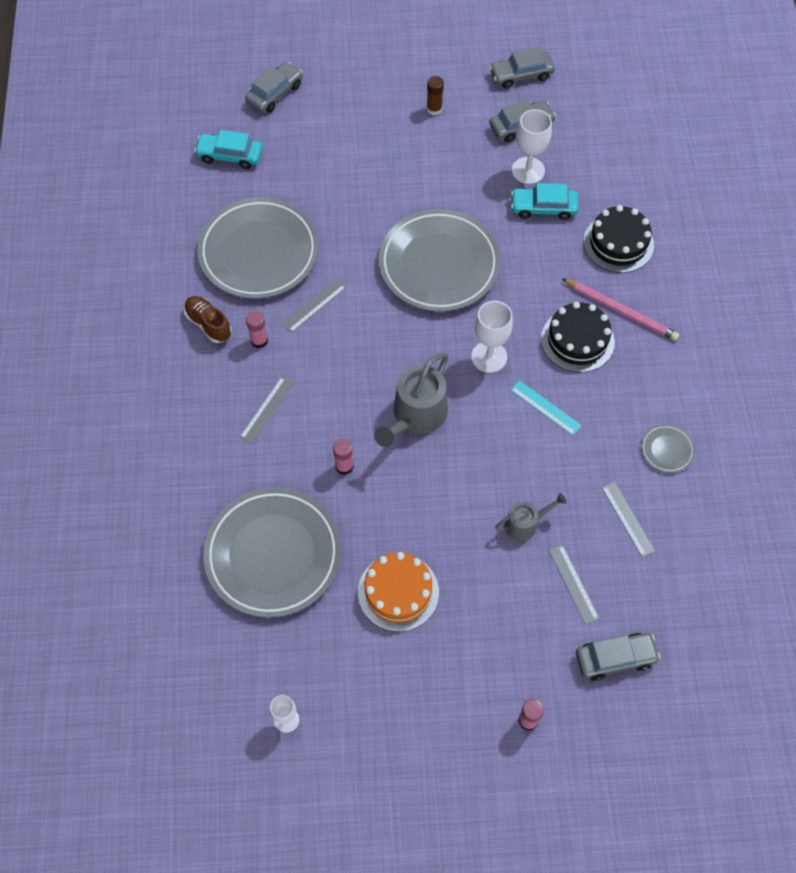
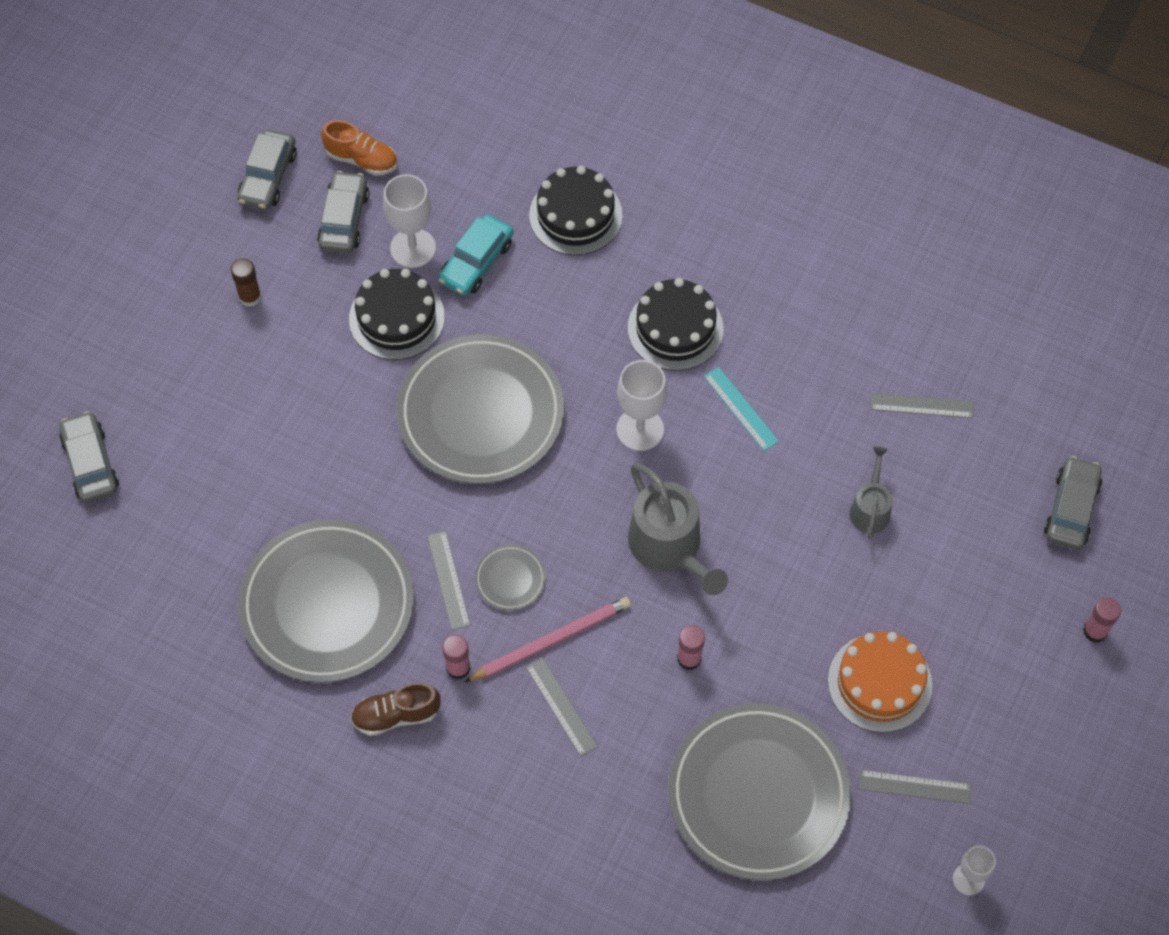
camera: 60 degrees left, 0 degrees up
turquoise car [194,130,262,169] -> none
turquoise ruler [511,380,582,435] -> turquoise ruler turned 75 degrees clockwise [704,367,779,451]
grey ruler [549,545,599,625] -> grey ruler moved to [859,770,971,804]
pink pencil [562,278,679,341] -> pink pencil moved to [464,597,631,682]
grey plate [641,424,695,473] -> grey plate moved to [475,545,546,611]
none -> orange shoe [321,120,398,176]
none -> black cake [349,269,445,360]

